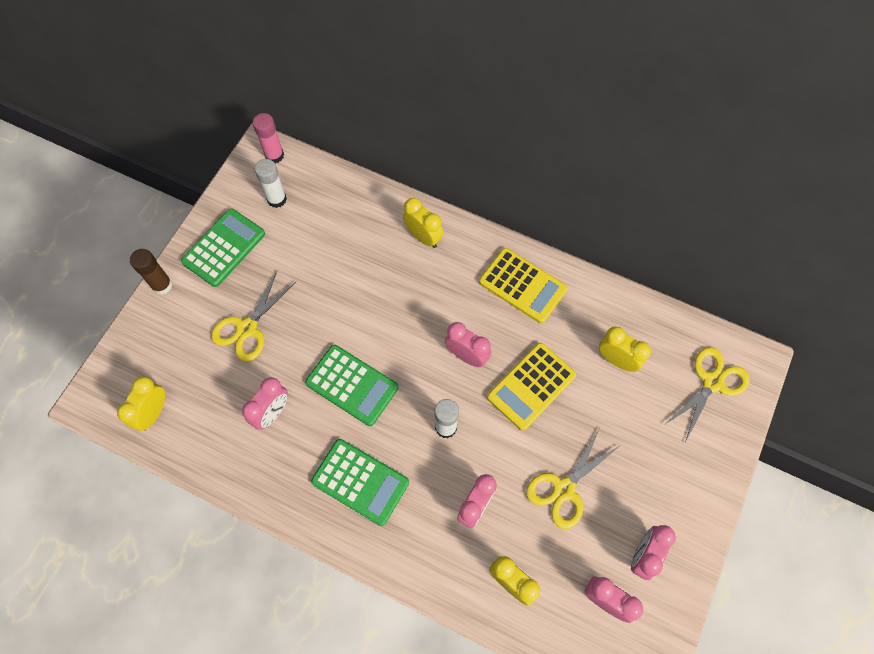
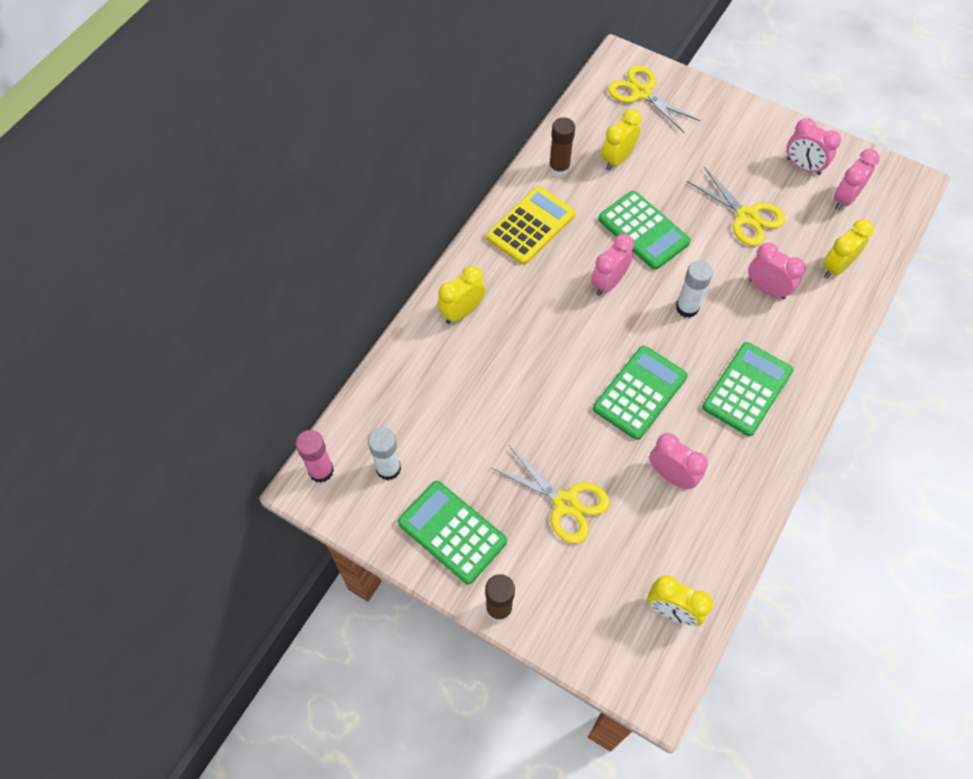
camera: 85 degrees left, 5 degrees down
yellow calculator [487,343,576,431] -> green calculator [598,191,691,270]
none -> brown glue stick [549,117,575,177]

